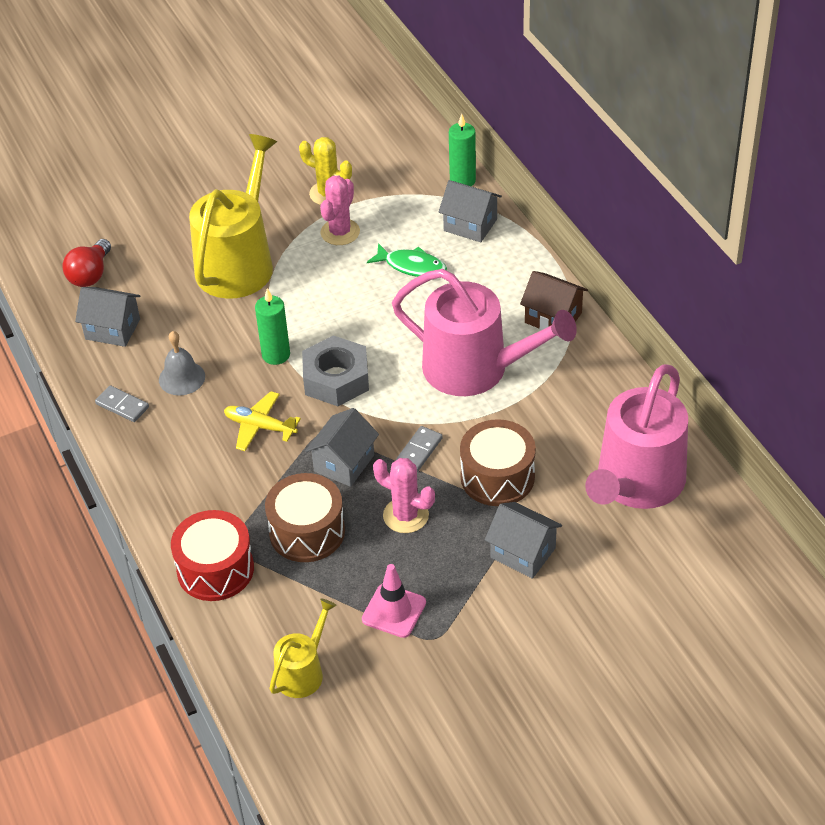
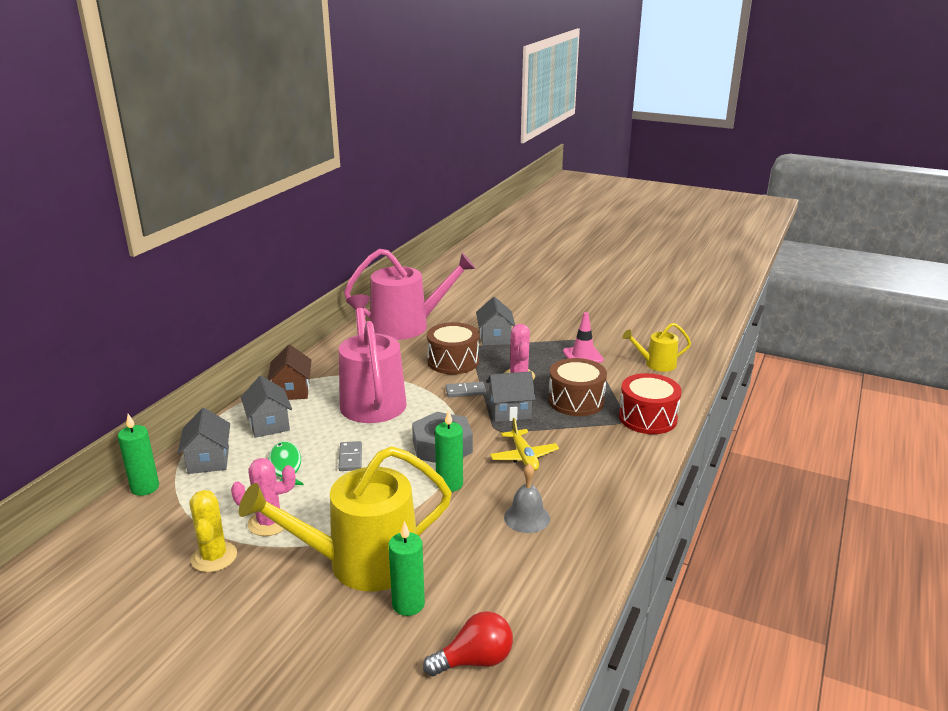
camera: 130 degrees left, 20 degrees down
grey house [75,287,140,347] -> grey house moved to [241,376,292,438]
grey domino [95,385,149,422] -> grey domino moved to [338,441,362,471]
none -> green candle [389,521,425,616]

